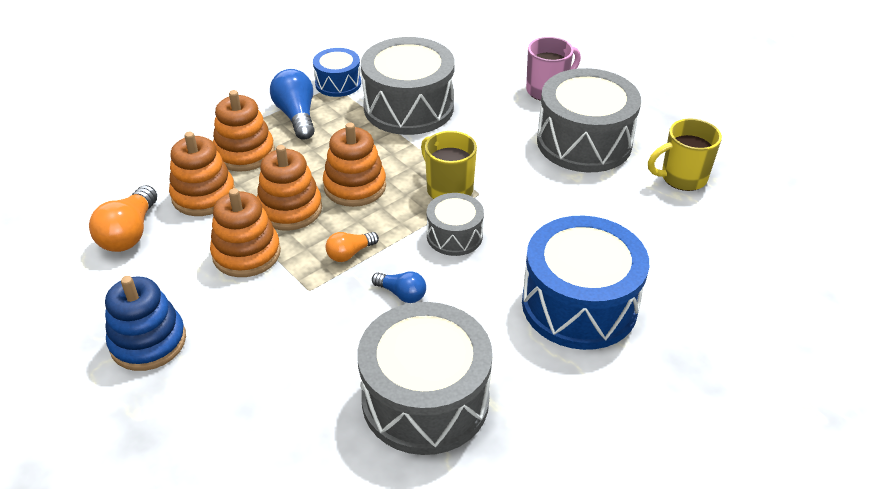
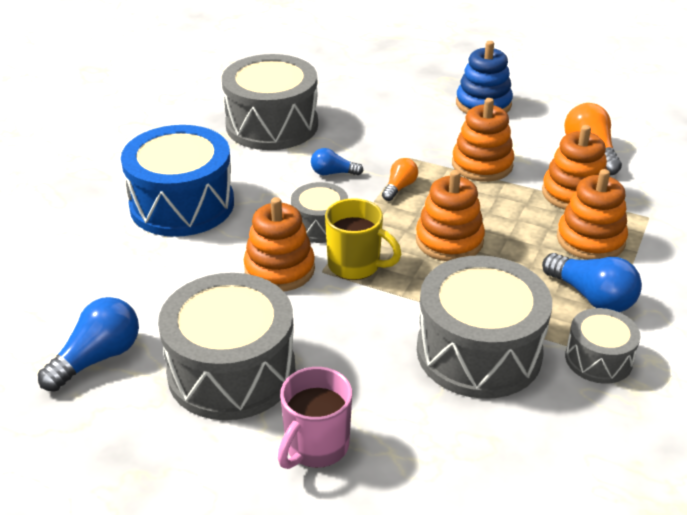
camera: 155 degrees right, 5 degrees down
orange stacking toy [257,145,322,231] -> orange stacking toy moved to [244,197,315,291]
blue drum [313,48,361,97] -> grey drum [565,308,640,384]
yellow mug [648,119,722,191] -> blue light bulb [38,297,139,392]

